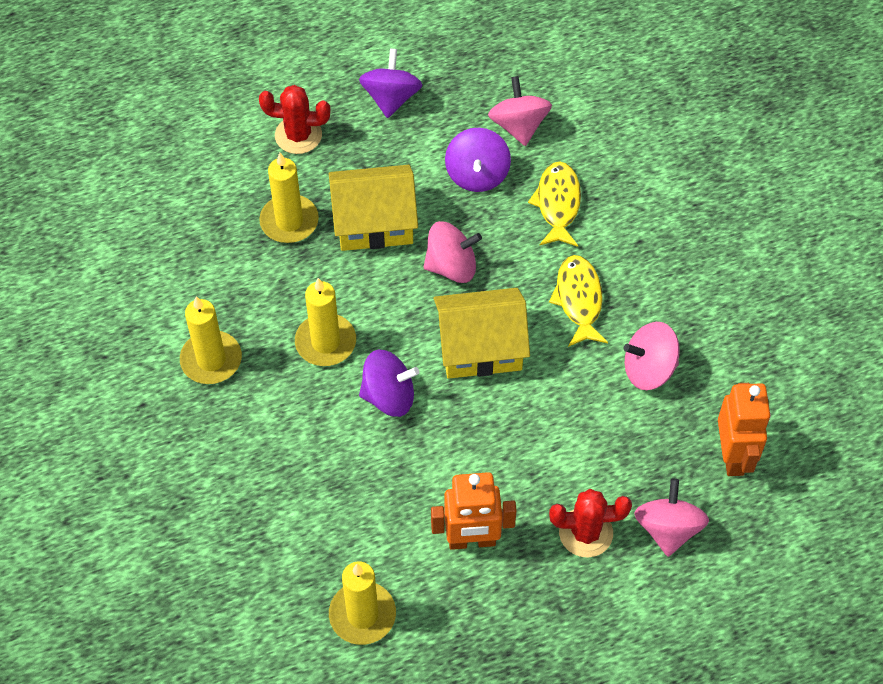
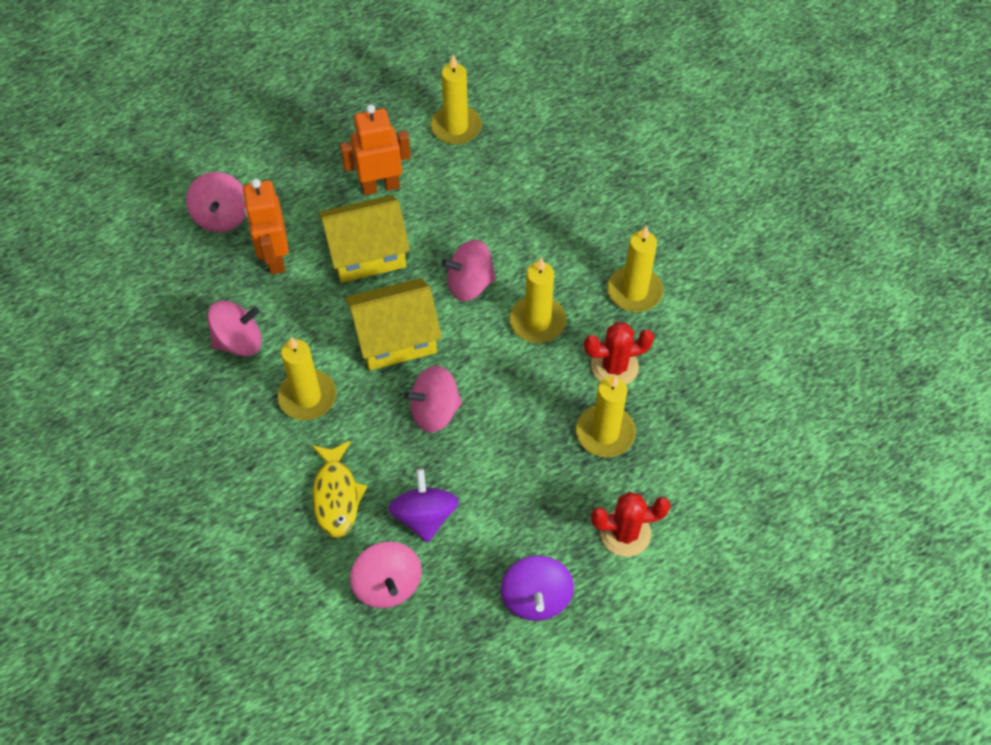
camera: 170 degrees right, 0 degrees up
yellow house [329,165,418,251] -> yellow house moved to [318,195,410,283]
purple spinning top [359,349,419,417] -> pink spinning top [442,240,496,301]
yellow fish [549,255,608,347] -> yellow candle [278,337,336,420]
red cactus [549,489,632,558] -> red cactus moved to [584,322,654,385]
orange robot [718,383,771,476] -> orange robot moved to [243,179,289,274]

